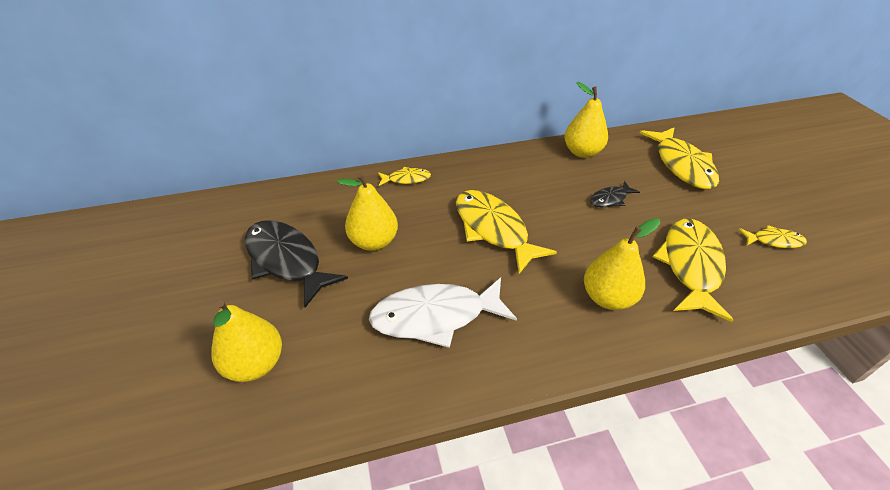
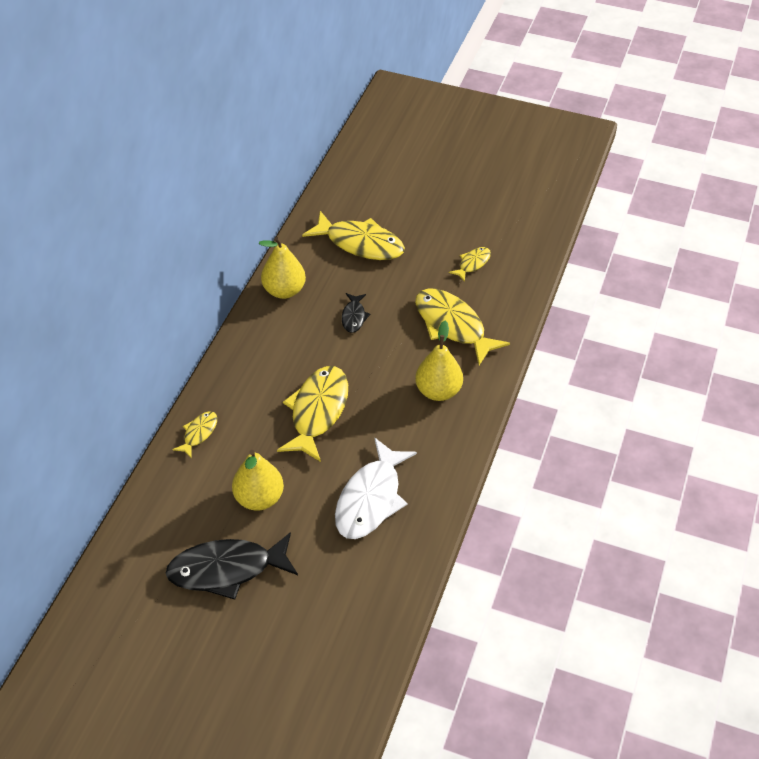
camera: 55 degrees left, 5 degrees up
yellow pear [211,300,282,382] -> none
yellow fish [456,190,557,274] -> yellow fish turned 105 degrees clockwise [277,366,348,462]

